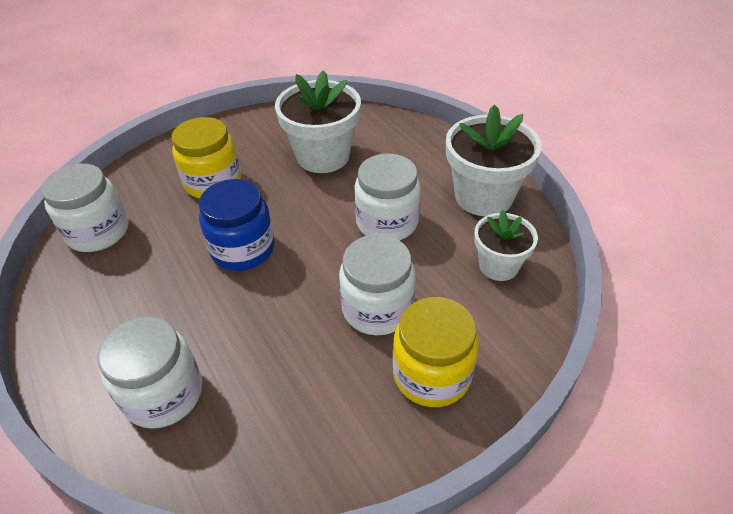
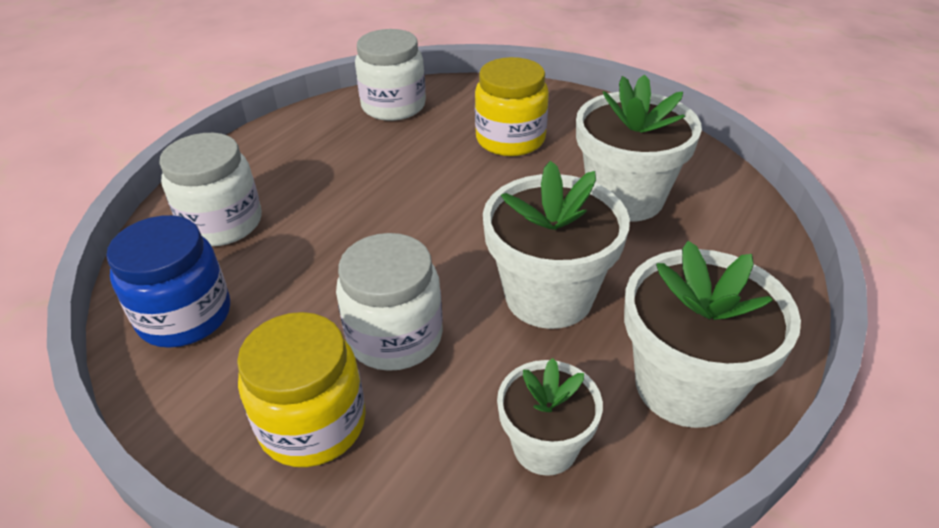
camera: 65 degrees right, 5 degrees down
blue jar [199,179,275,271] -> blue jar moved to [106,215,230,348]
white jar [354,153,421,241] -> white flower pot [483,161,630,329]

